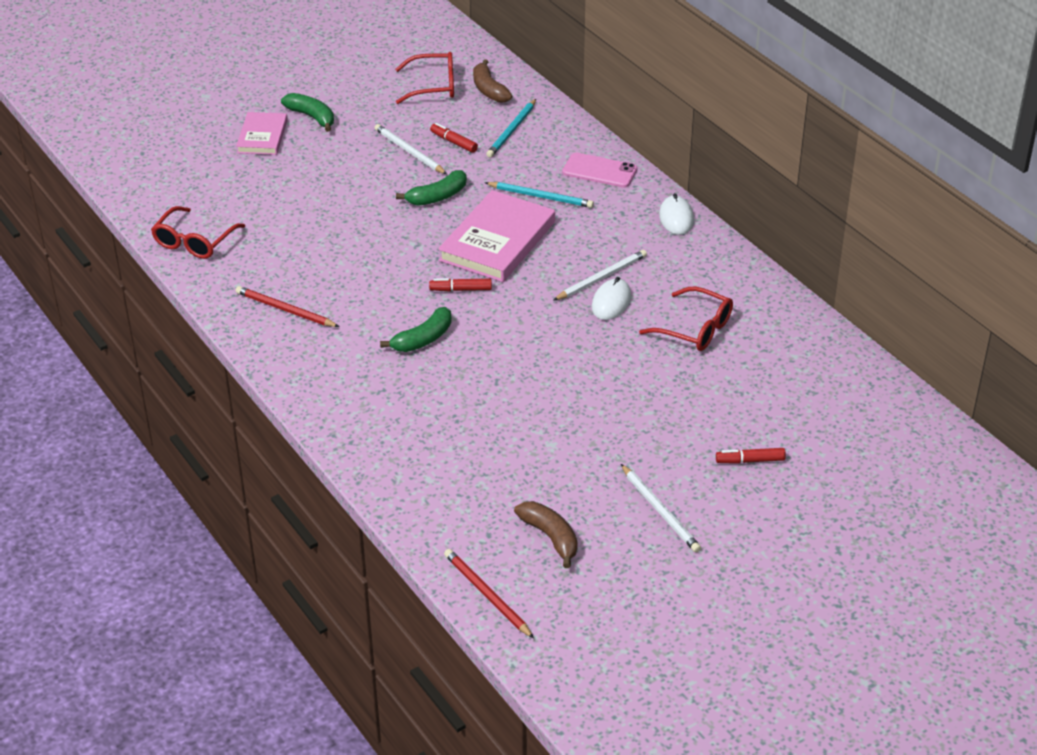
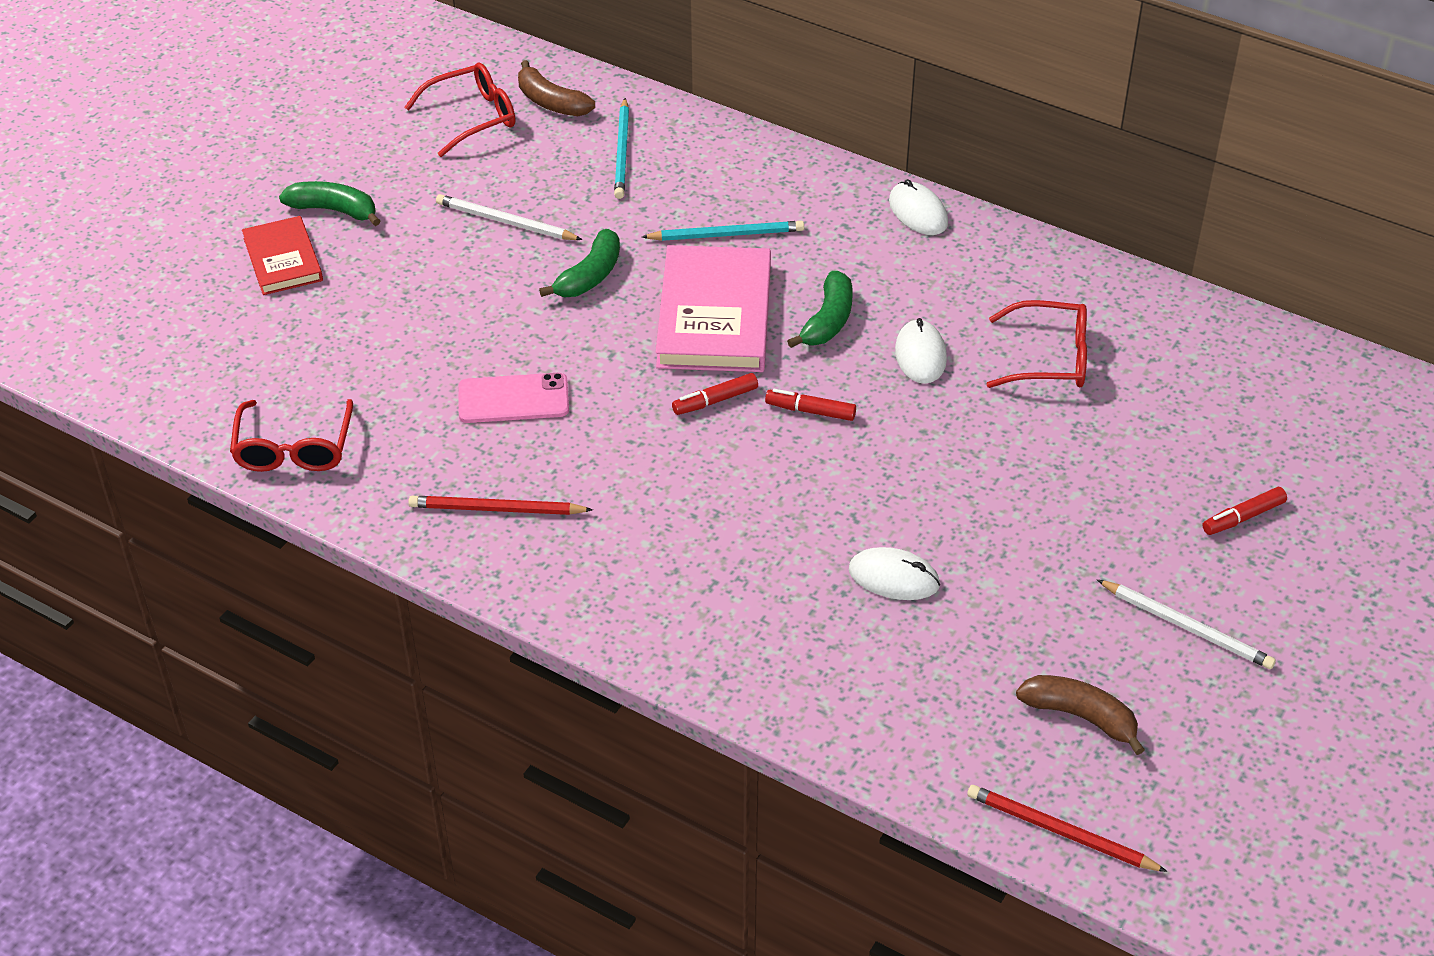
camera: 25 degrees left, 5 degrees up
pink book [236,112,288,155] -> red book [242,216,323,295]
green banana [380,307,452,352] -> green banana moved to [787,271,853,348]
red marker [430,123,478,153] -> red marker moved to [765,389,856,421]
white pencil [553,250,647,301] -> none
pink phone [562,153,637,188] -> pink phone moved to [458,373,569,423]
none -> white mouse [849,547,940,600]

